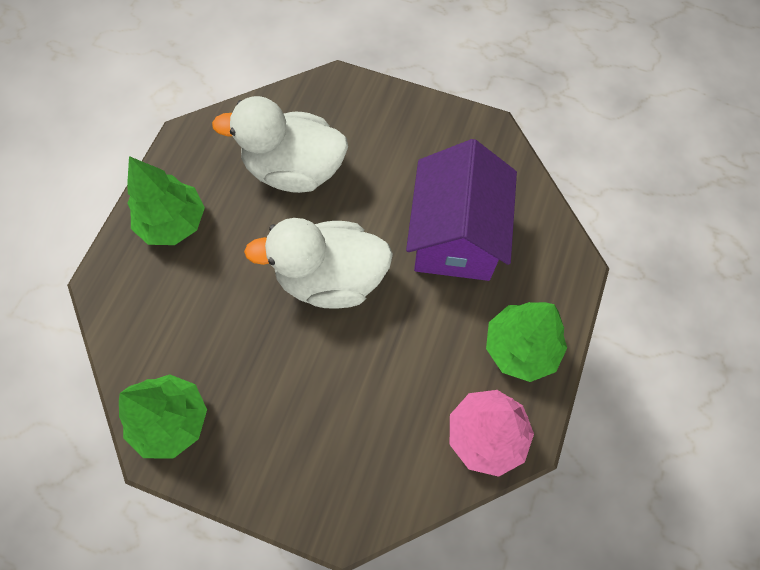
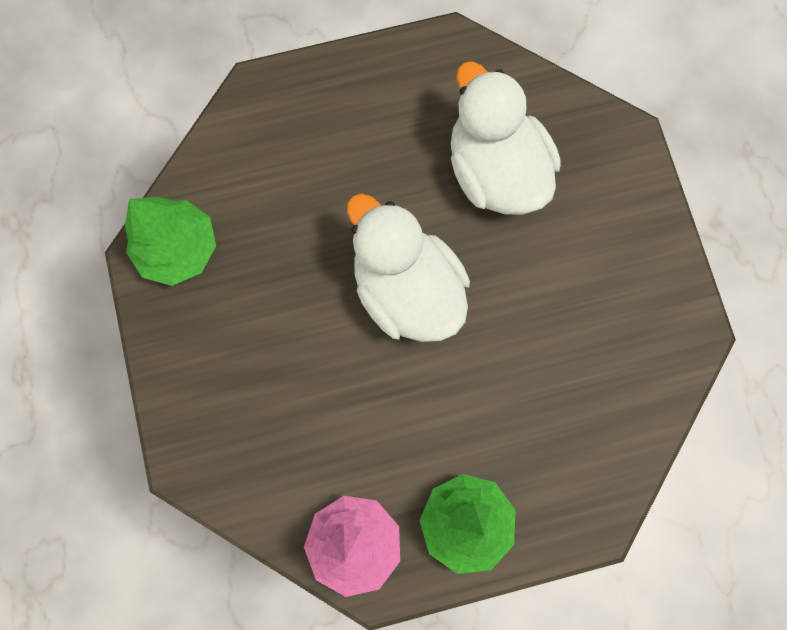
camera: 55 degrees right, 10 degrees up
green tree [127,156,205,245] -> none
purple house [406,139,517,281] -> none

